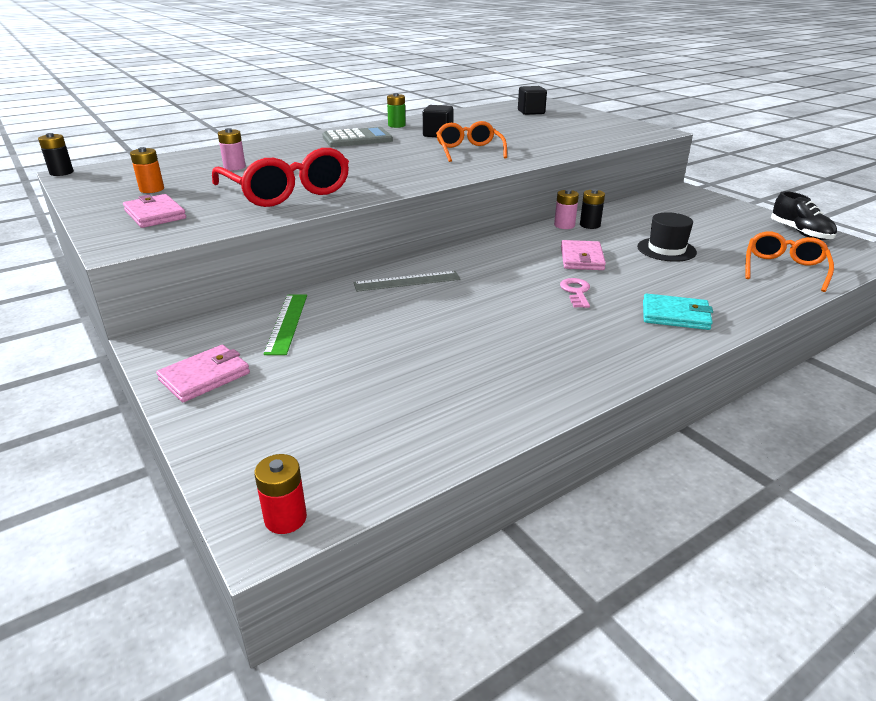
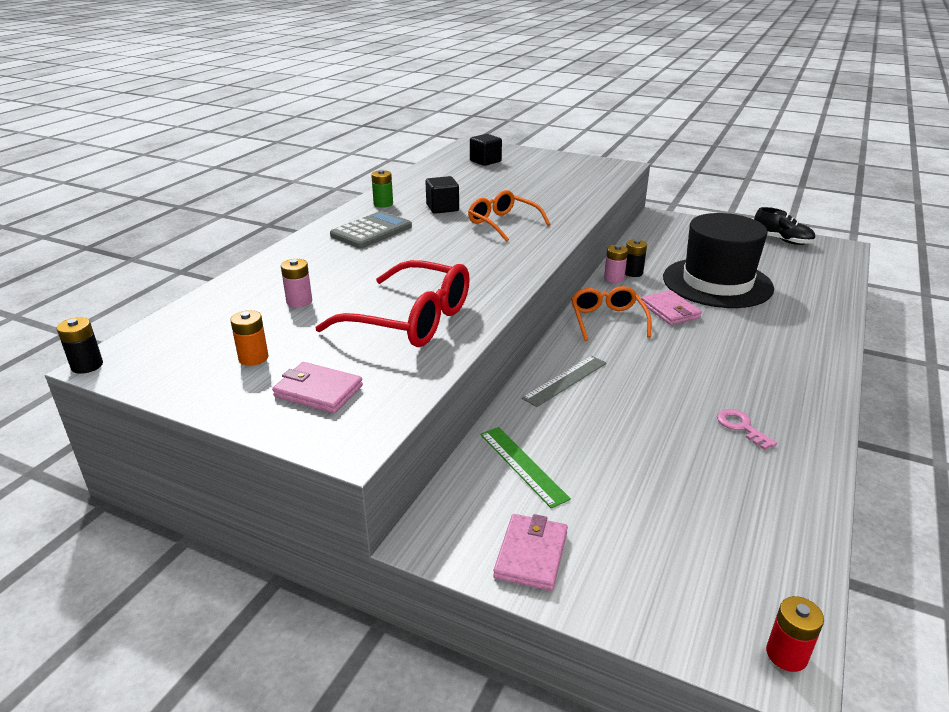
camera: 30 degrees left, 0 degrees up
pink key [560,278,590,308] -> pink key moved to [717,409,777,450]
black hat [637,212,697,262] -> black hat [663,213,774,308], size x2.06
turquoise wallet [643,293,713,330] -> none
orange glasses [746,231,834,292] -> orange glasses moved to [571,286,652,341]

